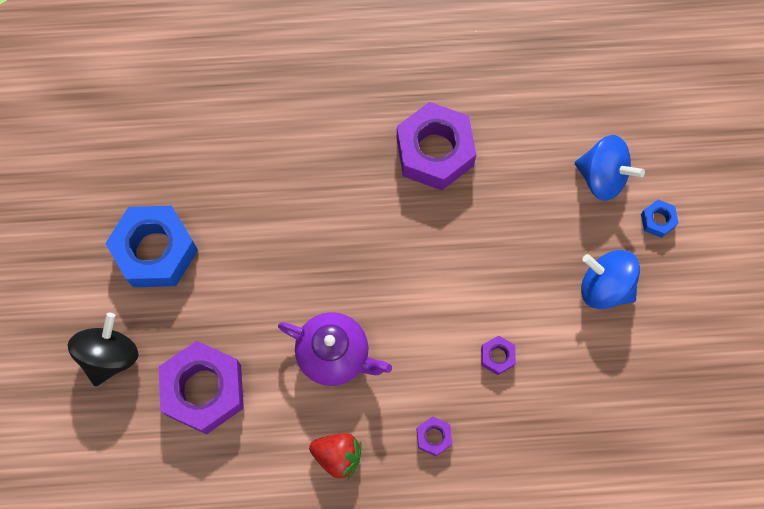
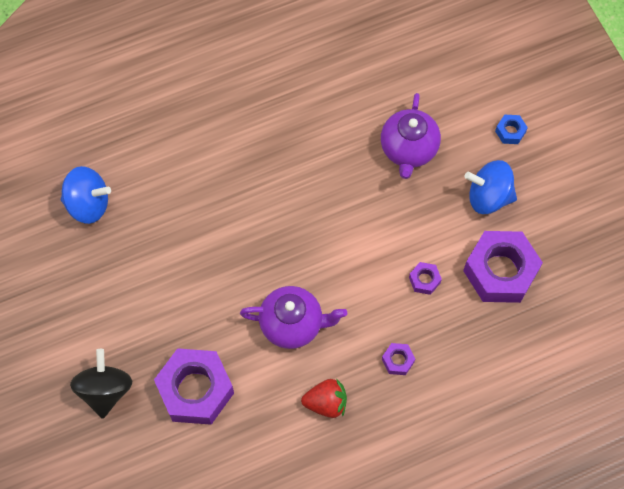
camera: 20 degrees left, 5 degrees down
blue nut [105,206,198,288] -> none
purple nut [397,102,476,190] -> purple nut moved to [463,231,543,303]
blue spinning top [575,135,645,201] -> blue spinning top moved to [61,166,111,224]
none -> purple teapot [381,93,441,179]

